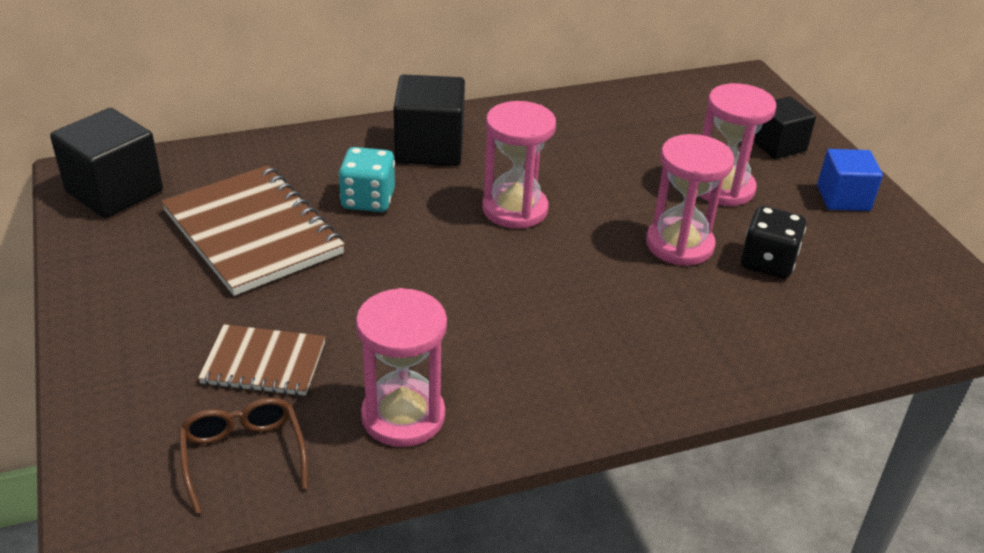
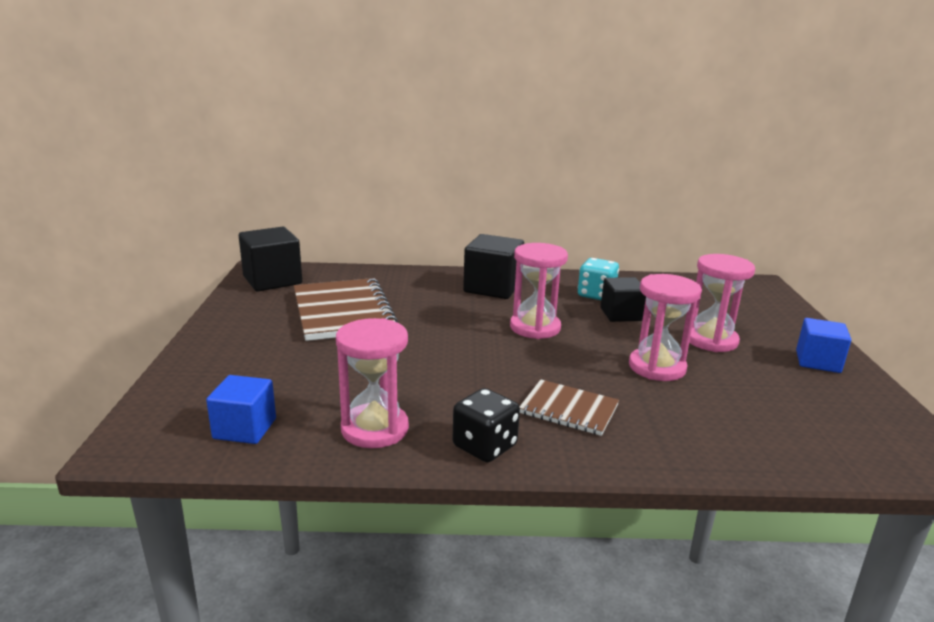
camera: 20 degrees right, 15 degrees down
brown glasses [179,398,308,514] -> blue cube [206,375,276,444]
brown notebook [198,324,326,396] -> brown notebook moved to [520,379,619,436]
turquoise dice [338,147,395,212] -> turquoise dice moved to [578,258,619,300]
black dice [741,206,806,279] -> black dice moved to [453,388,520,462]
black cube [753,96,816,159] -> black cube moved to [601,277,646,322]

